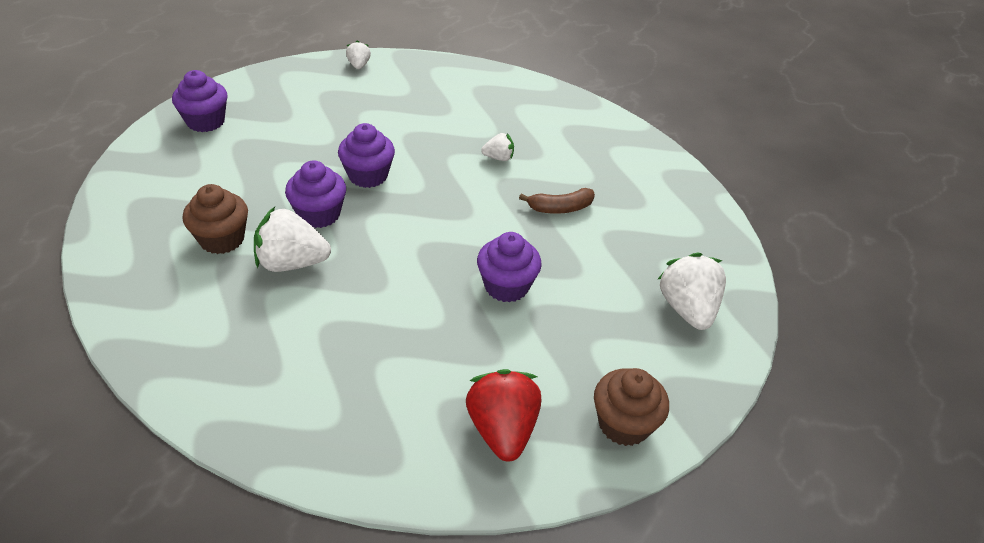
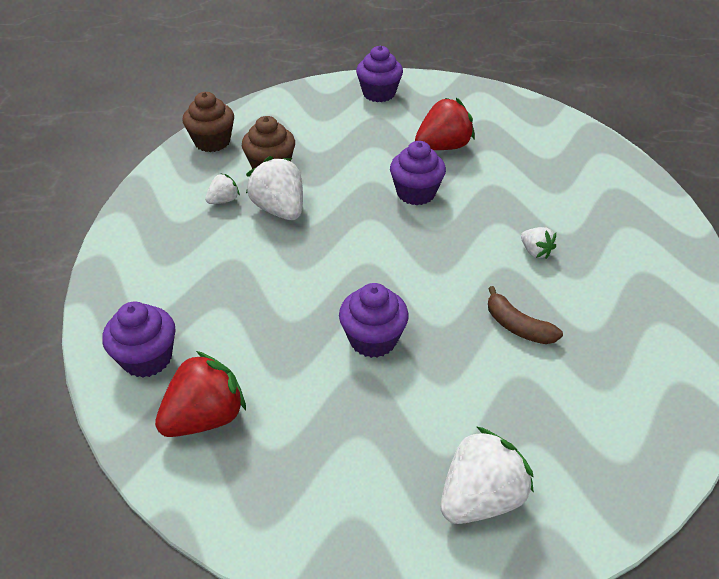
camera: 60 degrees right, 0 degrees up
purple cupcake [285,161,346,228] -> purple cupcake moved to [102,302,175,378]
white strawberry [346,40,371,69] -> white strawberry moved to [205,173,240,204]
brown cupcake [594,368,669,446] -> brown cupcake moved to [183,92,234,152]
none -> red strawberry [415,98,475,150]

